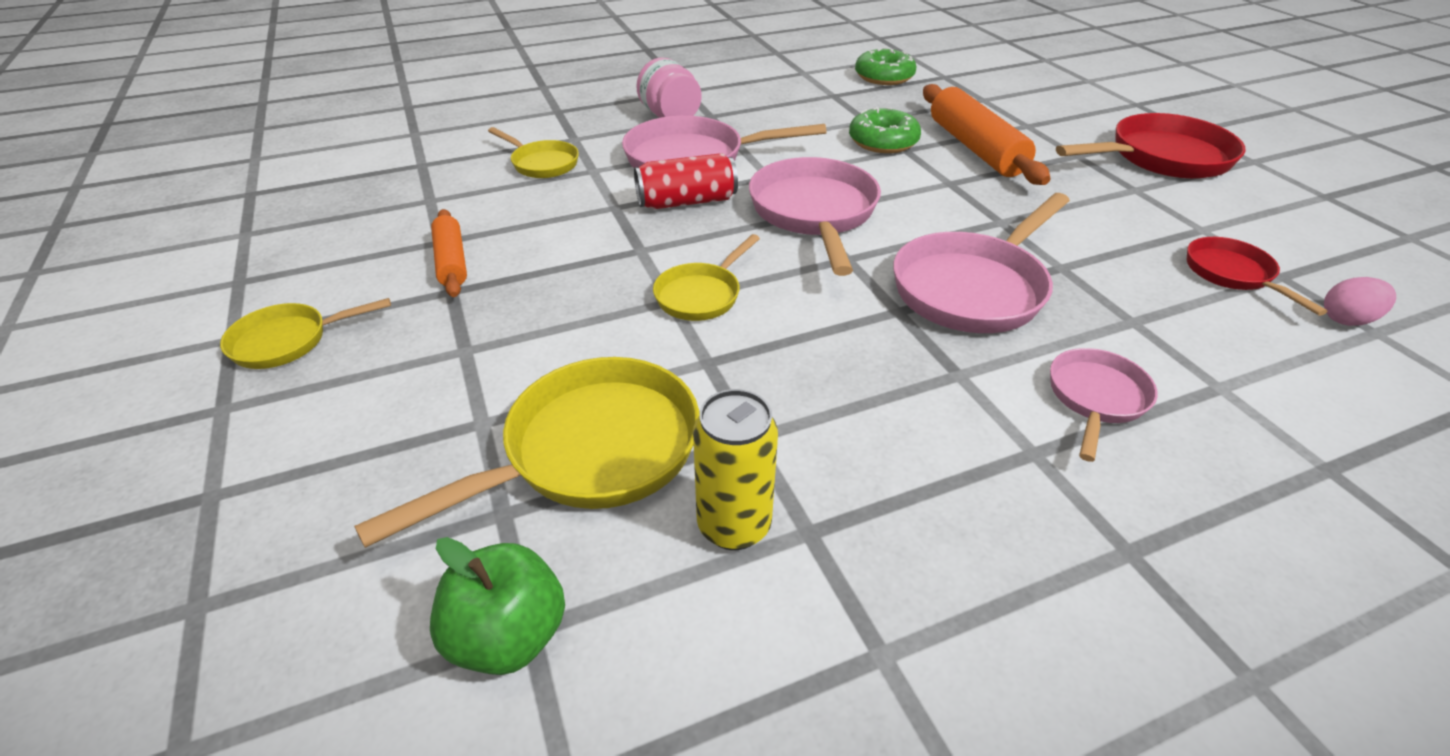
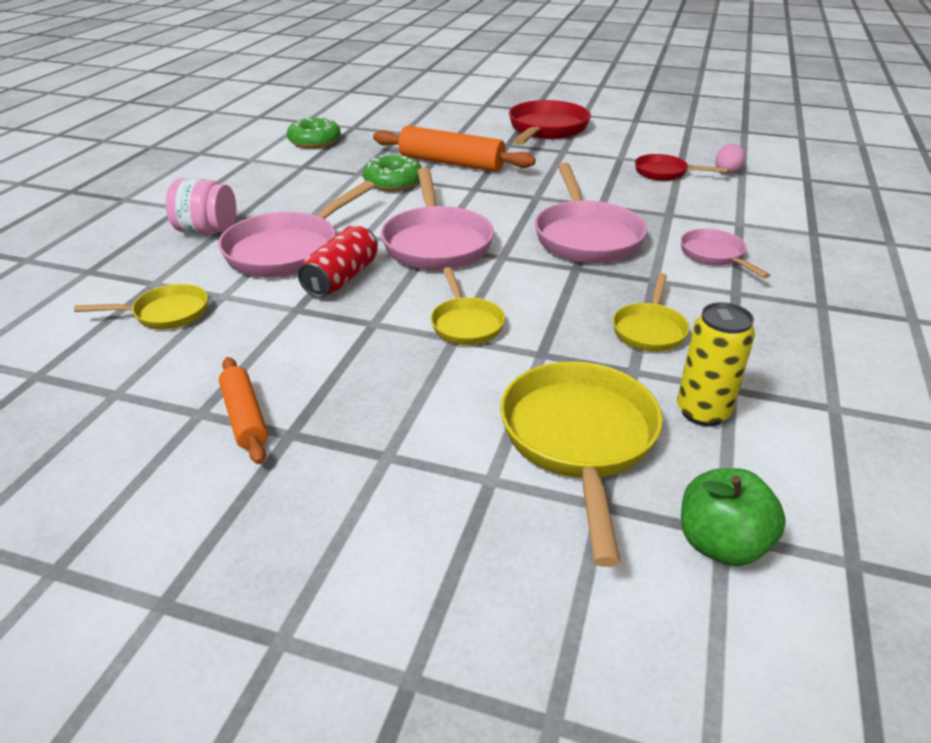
camera: 50 degrees left, 5 degrees down
yellow pan [220,298,391,369] -> yellow pan moved to [613,273,689,352]
orange rolling pin [431,209,467,297] -> orange rolling pin turned 45 degrees clockwise [219,357,268,464]
pink pan [749,157,881,276] -> pink pan turned 135 degrees counterclockwise [381,168,494,270]

